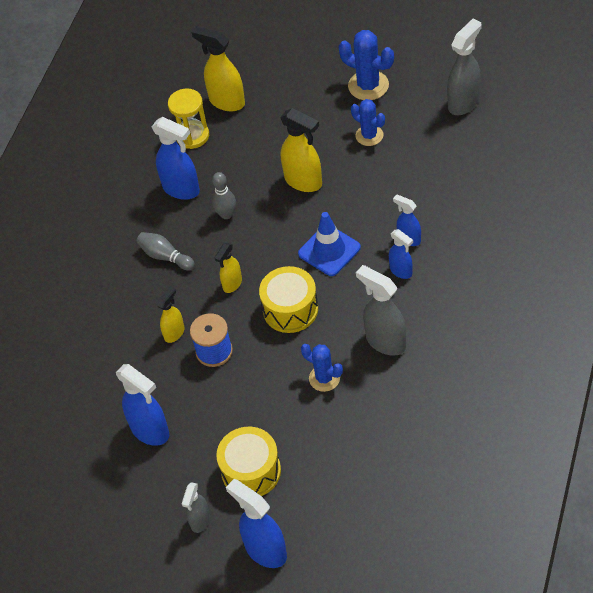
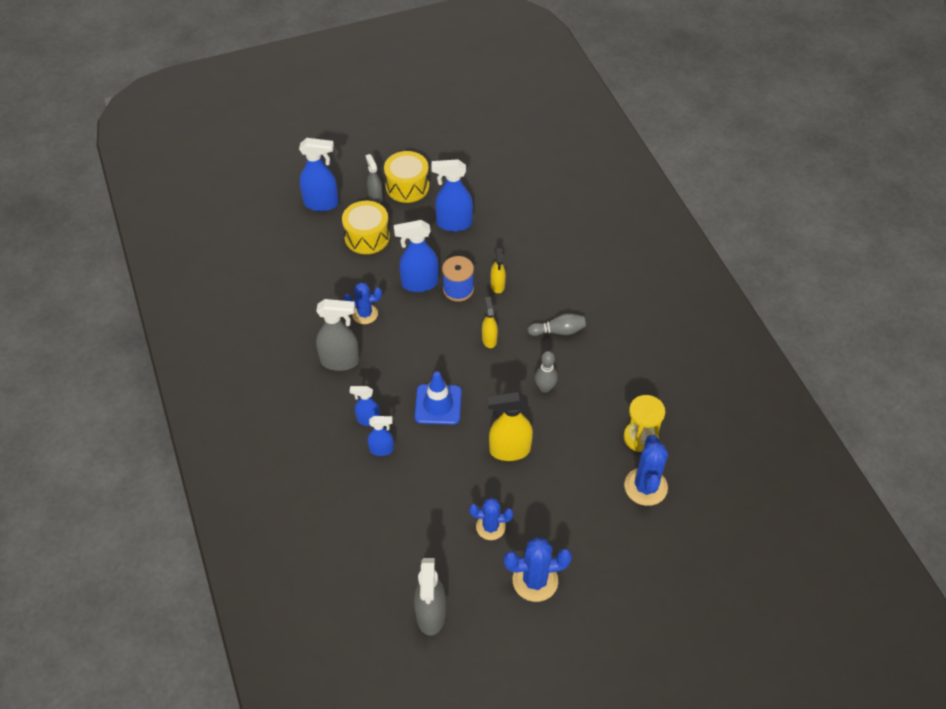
camera: 135 degrees right, 0 degrees up
blue spray bottle [152,117,200,200] -> blue spray bottle moved to [394,220,439,292]
yellow spray bottle [192,26,245,111] -> blue cactus [624,435,668,506]
yellow drum [259,266,318,333] -> yellow drum moved to [384,151,429,203]

